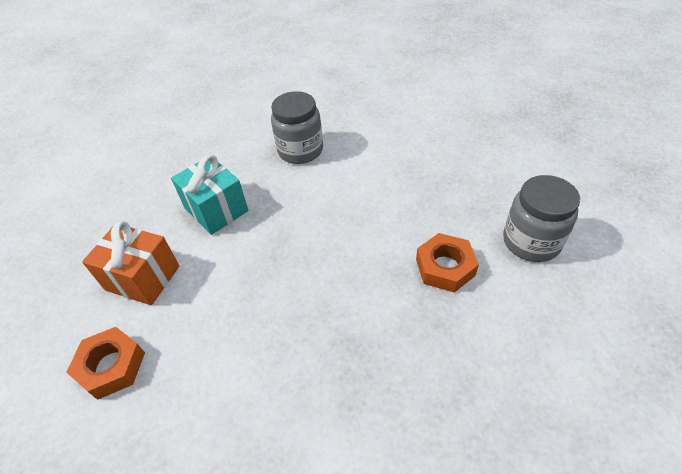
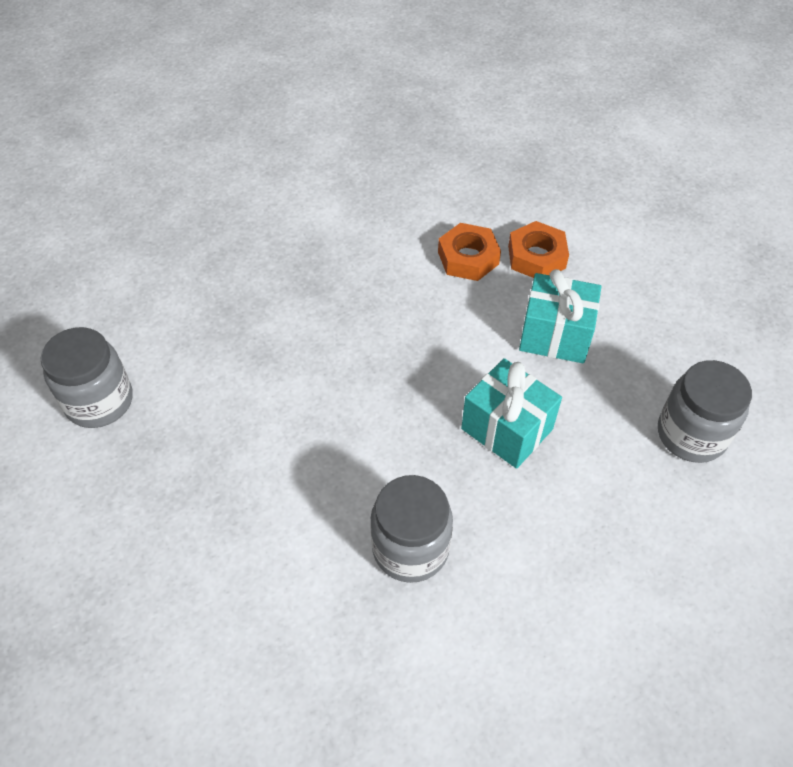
camera: 170 degrees right, 5 degrees up
orange gift [82,221,179,305] -> turquoise gift [519,269,602,363]
orange nut [416,233,479,293] -> orange nut moved to [438,223,501,281]
none -> grey jar [658,360,752,463]

